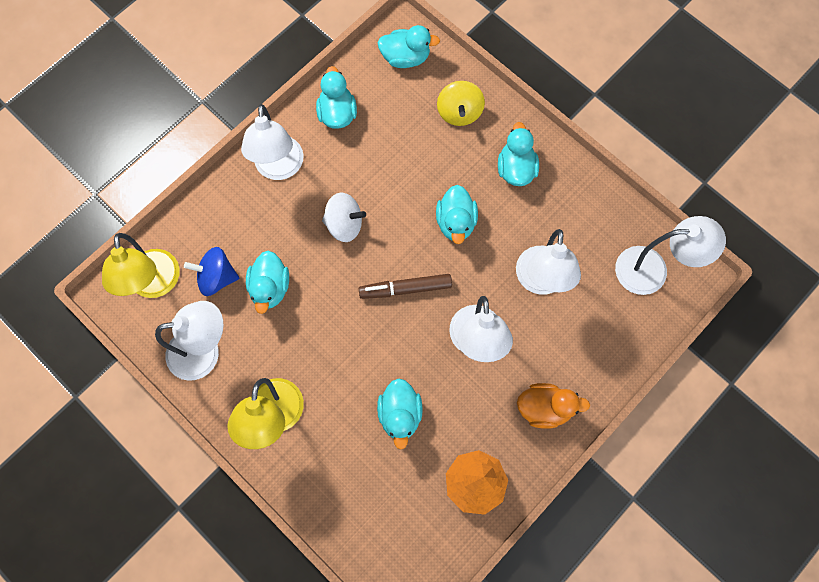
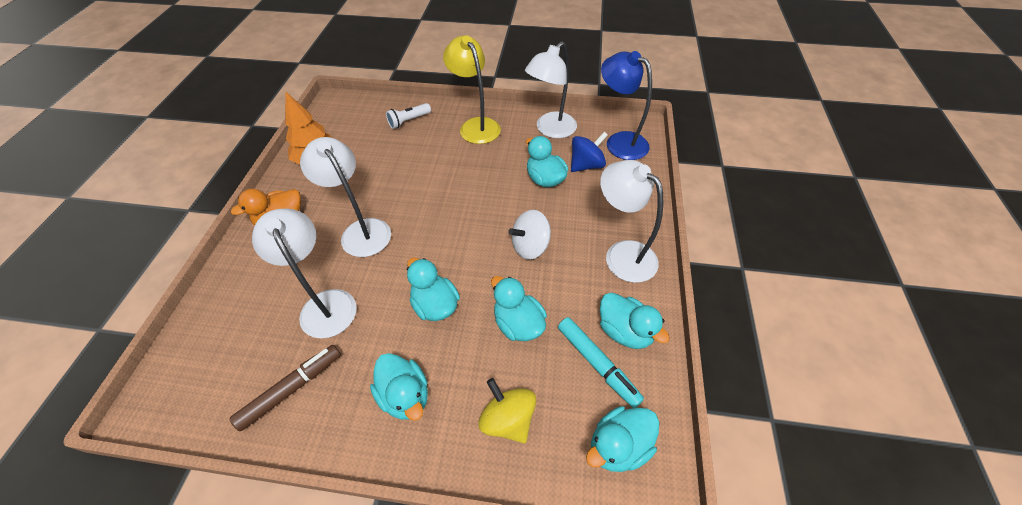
camera: 145 degrees right, 20 degrees down
yellow lamp [102,233,180,298] -> blue lamp [601,51,652,160]
brown marker [359,274,452,299] -> brown marker moved to [230,345,341,431]
turquoise duck [377,379,423,449] -> turquoise duck moved to [491,276,547,341]
white lamp [615,216,726,295] -> none
none -> white flashlight [386,103,431,129]
none -> turquoise marker [558,317,644,408]

